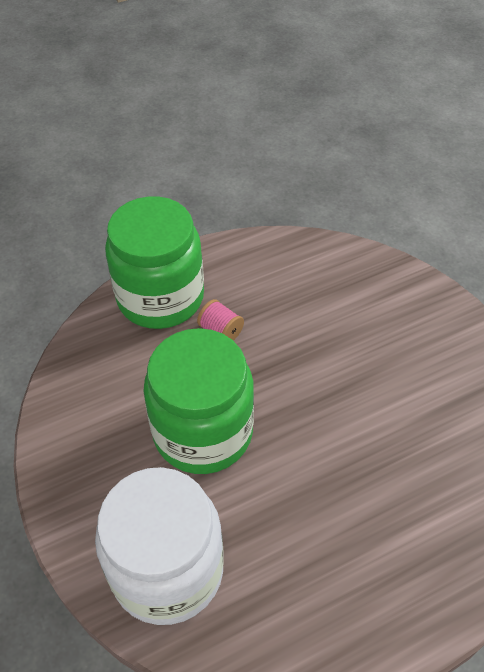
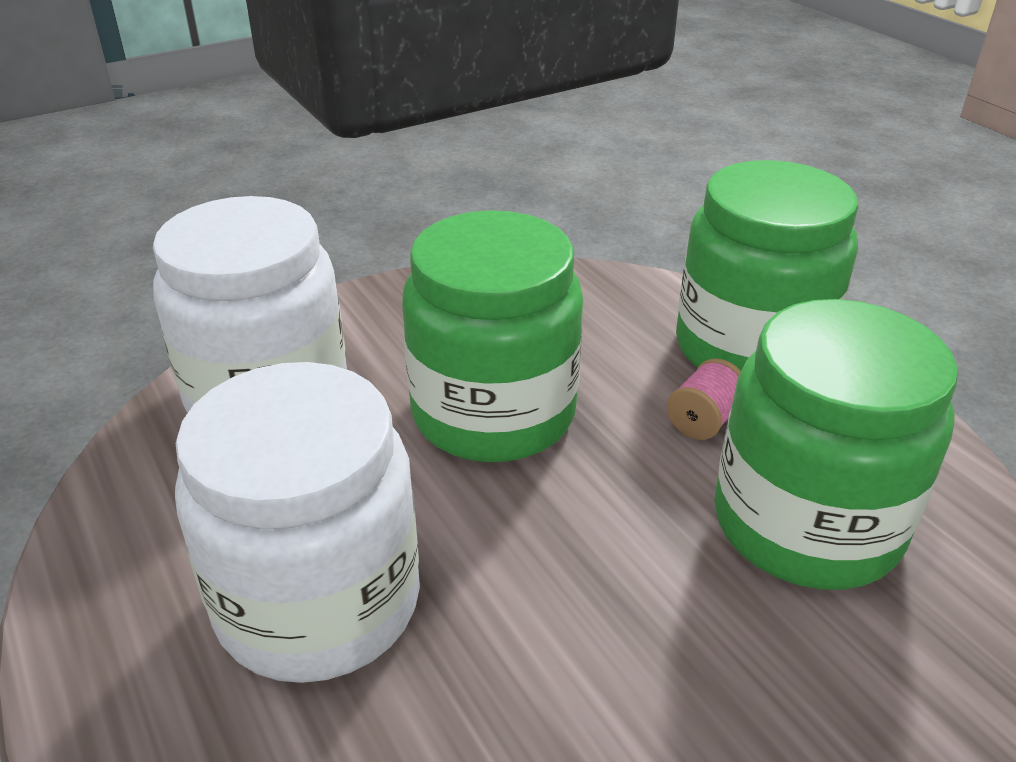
camera: 85 degrees right, 15 degrees down
none -> white jar [175,362,420,683]
none -> green jar [715,299,958,590]

